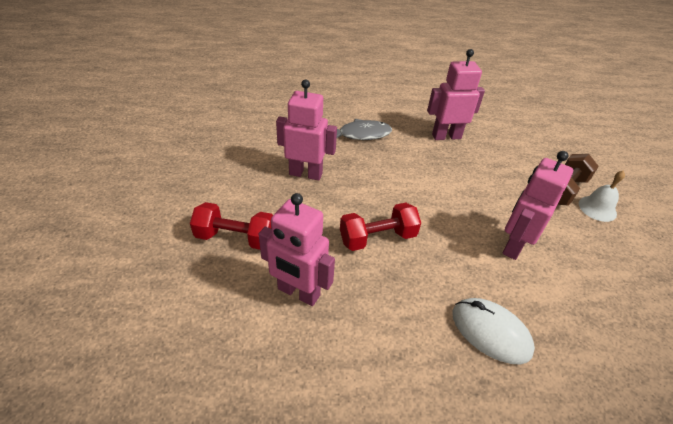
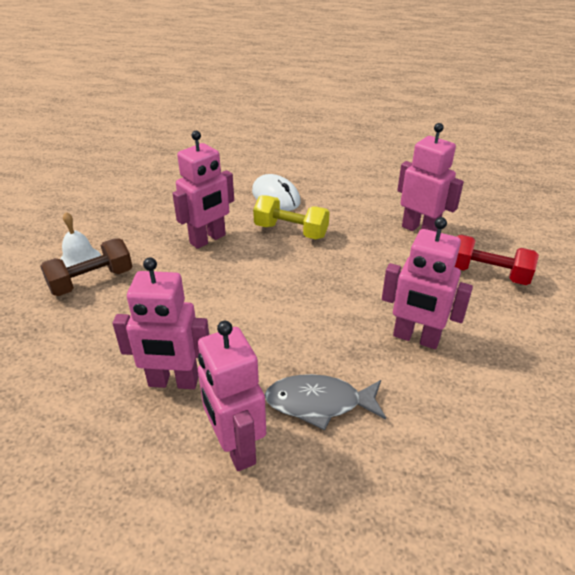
camera: 165 degrees left, 5 degrees down
red dumbbell [340,203,421,251] -> none
none -> pink robot [198,321,266,471]
none -> yellow dumbbell [253,195,329,239]

